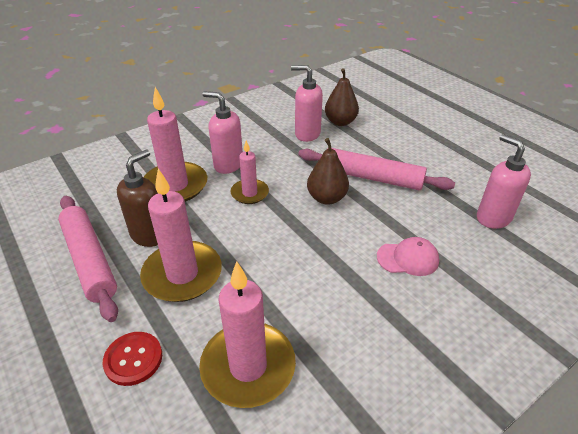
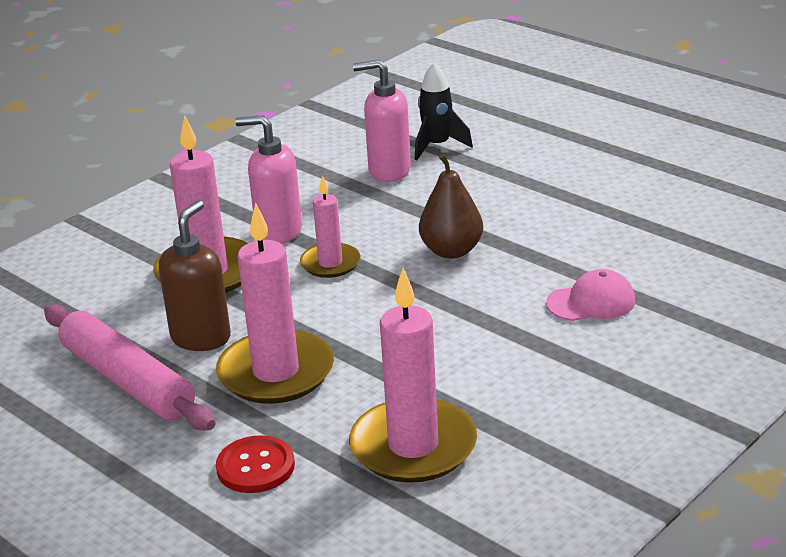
camera: 10 degrees left, 10 degrees down
pink rolling pin [298,148,455,190] -> none
brown pear [325,68,359,126] -> black rocket [415,63,473,160]
pink soap dispenser [477,134,531,229] -> none

